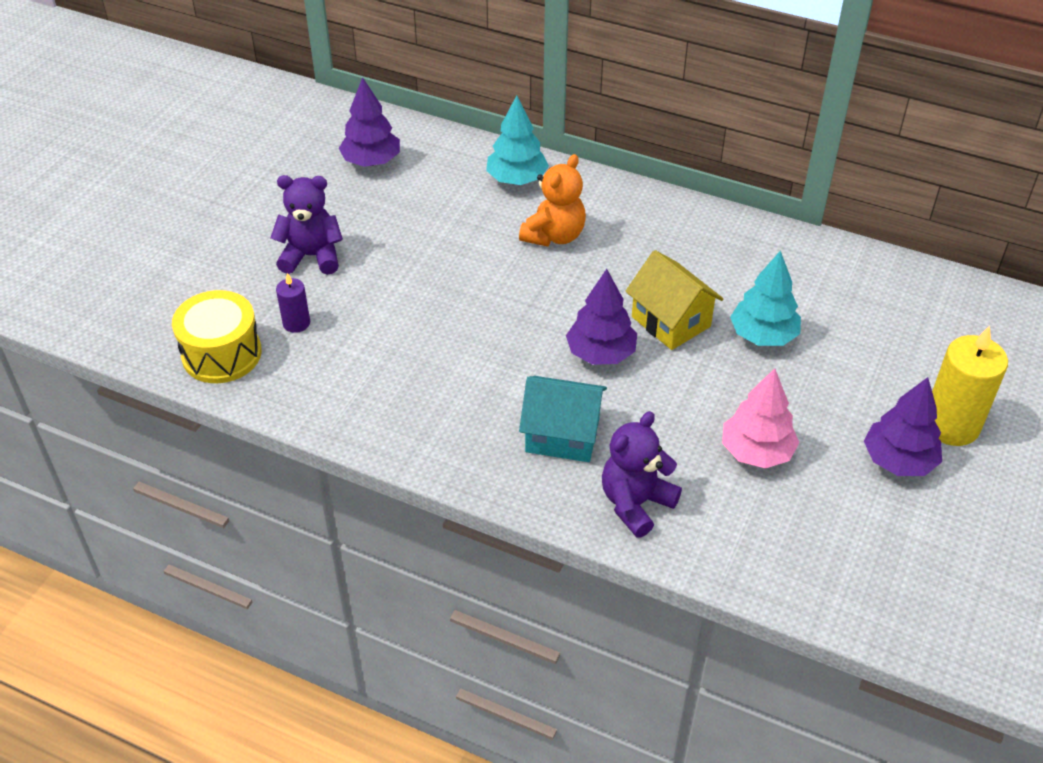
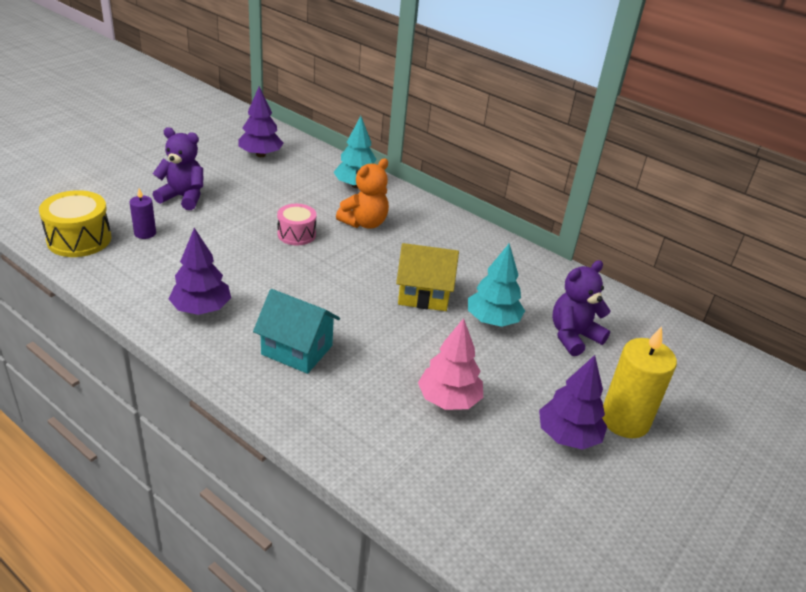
camera: 10 degrees right, 10 degrees down
purple tree [566,269,637,365] -> purple tree moved to [169,228,231,315]
purple teddy bear [602,411,682,538] -> purple teddy bear moved to [552,260,611,356]
yellow house [625,250,723,350] -> yellow house turned 60 degrees counterclockwise [396,243,459,311]
none -> pink drum [277,204,316,246]

